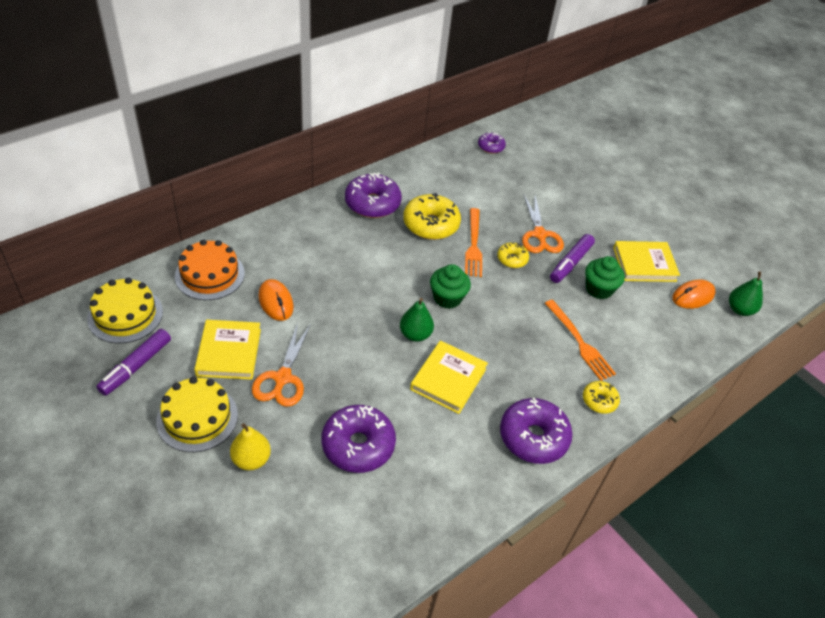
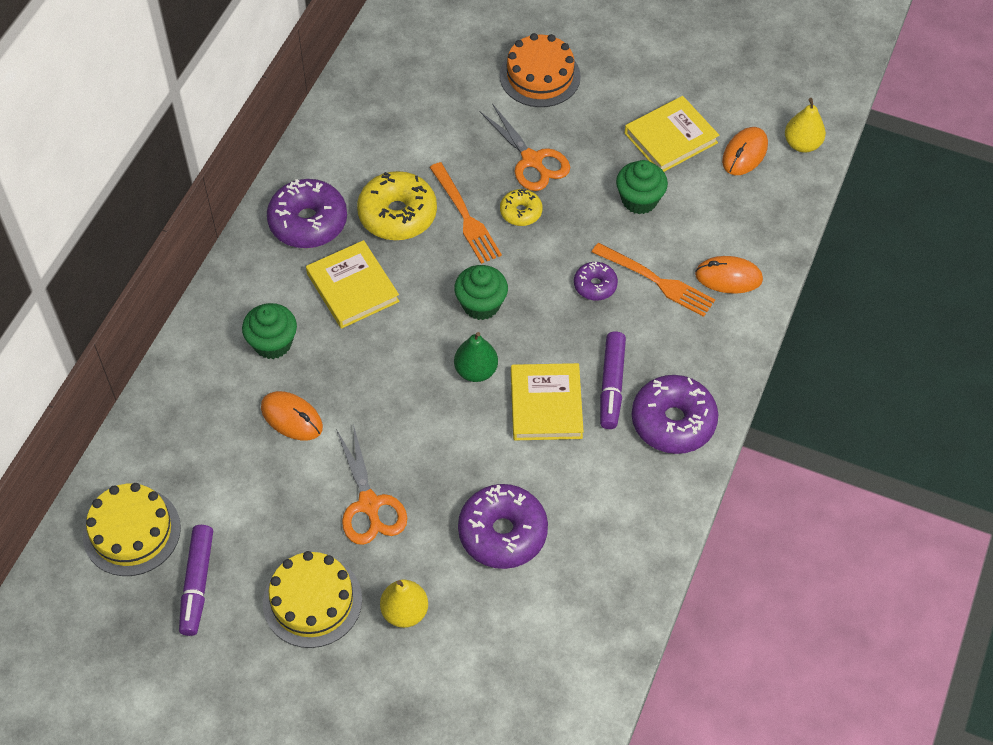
camera: 25 degrees left, 10 degrees up
orange cake [175,239,245,300] -> orange cake moved to [500,33,581,107]
yellow book [194,320,261,380] -> yellow book moved to [306,240,400,329]
purple donut [478,132,506,154] -> purple donut moved to [574,261,618,300]
purple marker [550,234,595,283] -> purple marker moved to [600,332,626,429]
yellow donut [583,381,620,414] -> none
green pear [729,271,763,316] -> yellow pear [785,98,826,153]
none -> green cupcake [242,303,297,359]
none -> orange mouse [695,256,763,294]

